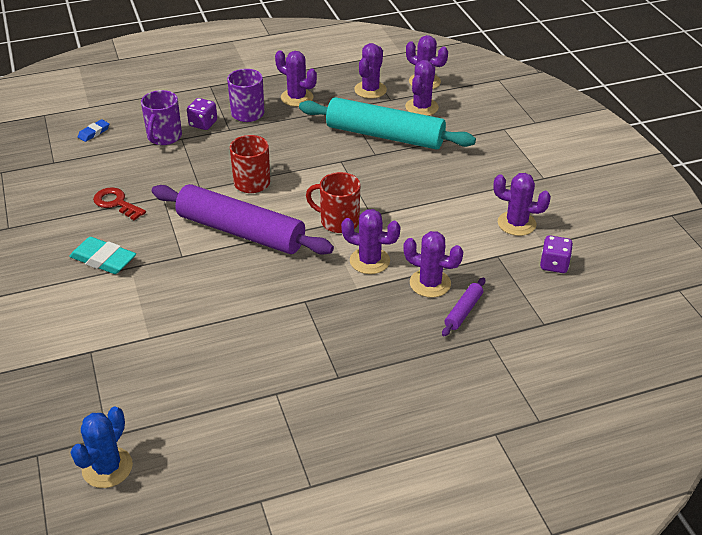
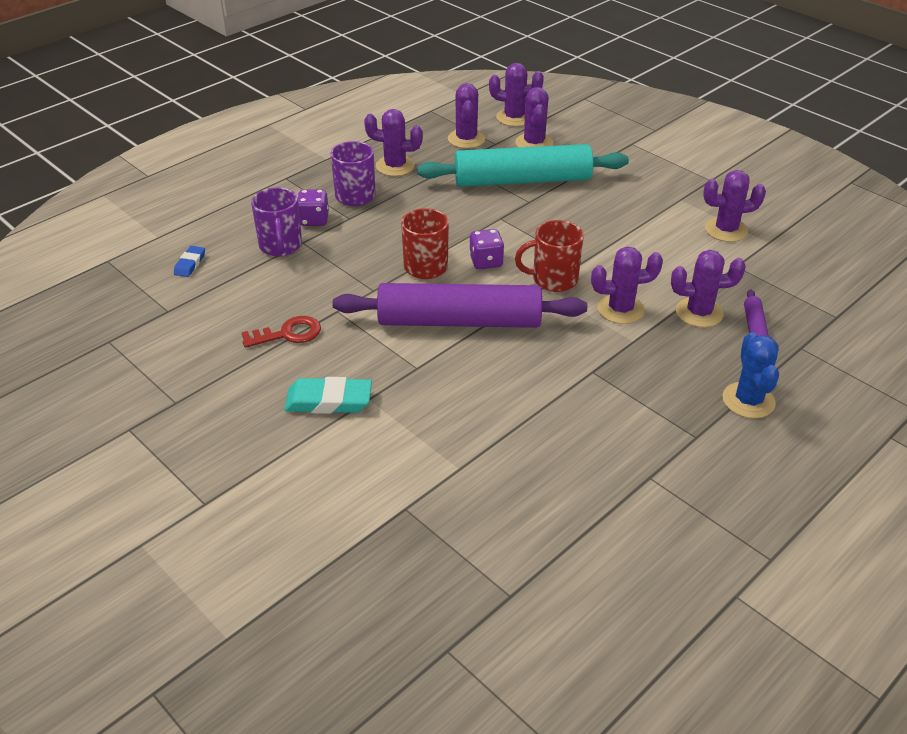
camera: 25 degrees left, 0 degrees up
blue cactus [70,406,133,488] -> blue cactus moved to [722,332,779,419]
red key [93,187,146,221] -> red key turned 150 degrees clockwise [241,316,321,348]
purple dice [540,236,573,273] -> purple dice moved to [469,229,504,269]

